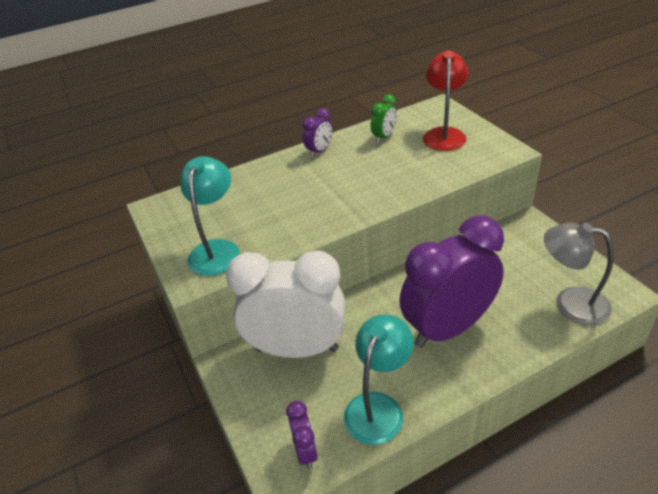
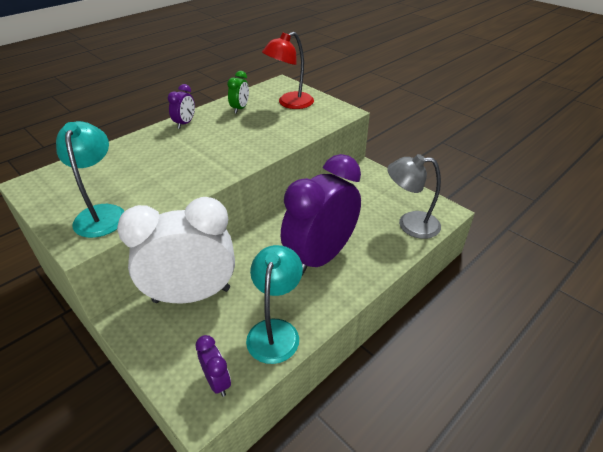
camera: 20 degrees left, 0 degrees up
red lamp [423,51,468,151] -> red lamp turned 120 degrees counterclockwise [262,32,314,109]

